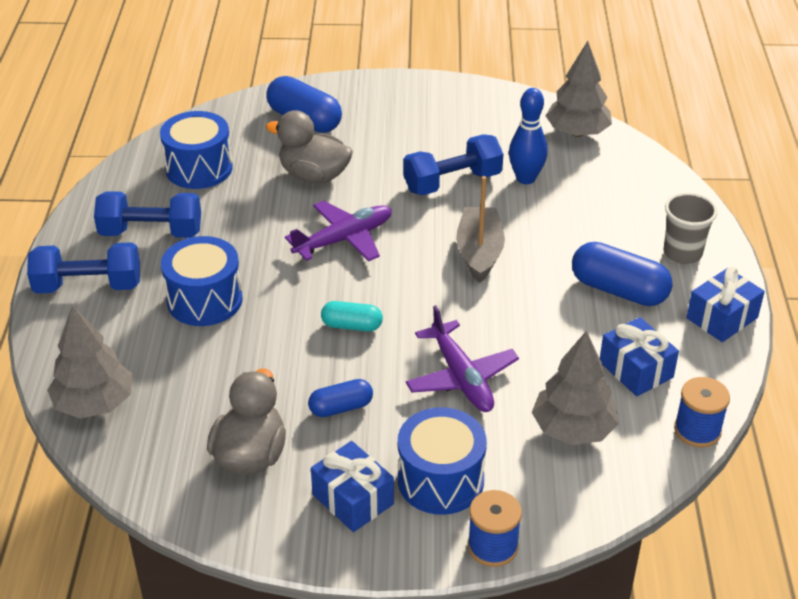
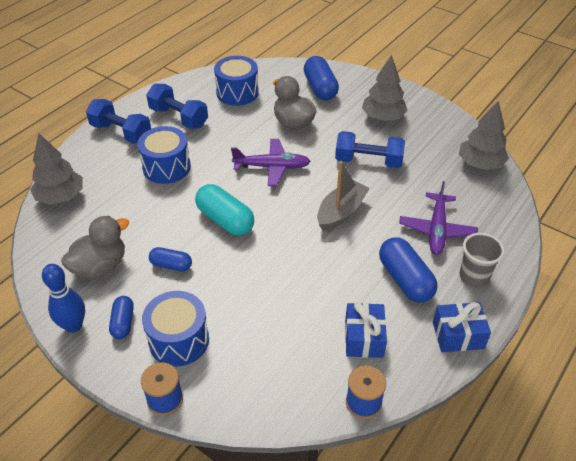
camera: 35 degrees right, 5 degrees up
blue gift [311,441,394,532] -> blue capsule [109,296,134,339]
turquoise capsule [321,301,383,331] -> turquoise capsule [195,184,254,236], size x1.71
purple plane [406,305,519,412] -> purple plane moved to [399,181,478,255]
blue bowling pin [509,88,548,184] -> blue bowling pin moved to [42,264,85,333]
grey tree [532,331,618,445] -> grey tree moved to [362,55,408,121]

